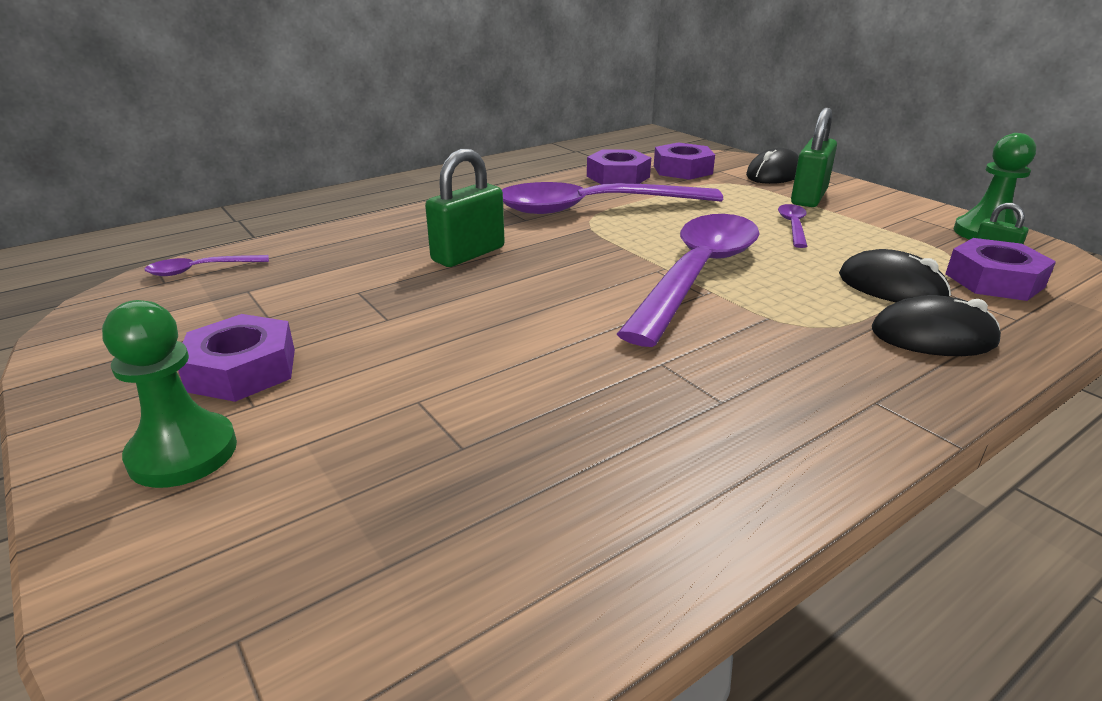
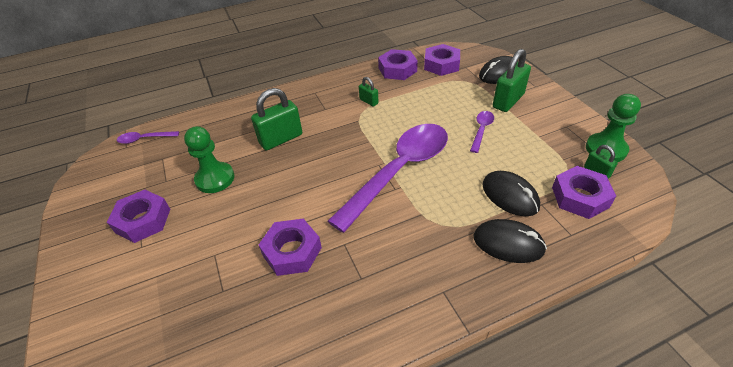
camera: 15 degrees right, 15 degrees up
green pawn [102,300,237,488] -> green pawn moved to [184,126,234,193]
purple spoon [502,182,723,214] -> green padlock [359,77,379,107]
none -> purple nut [259,218,322,276]

